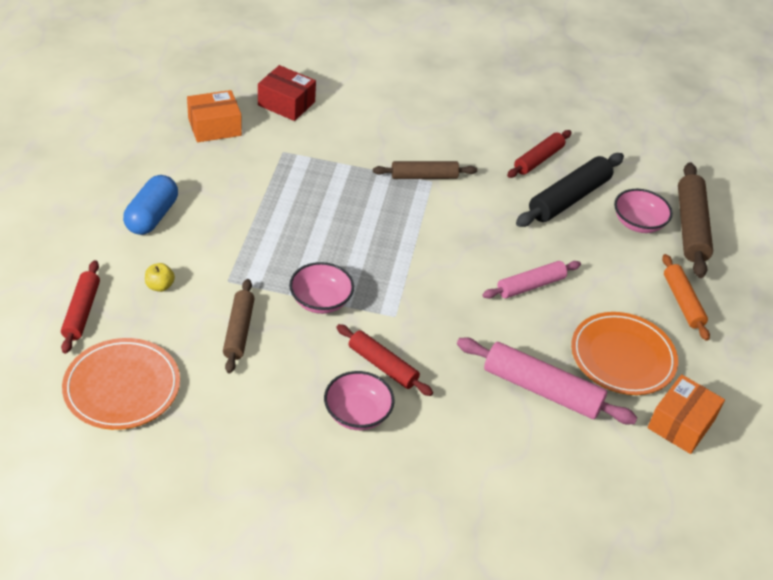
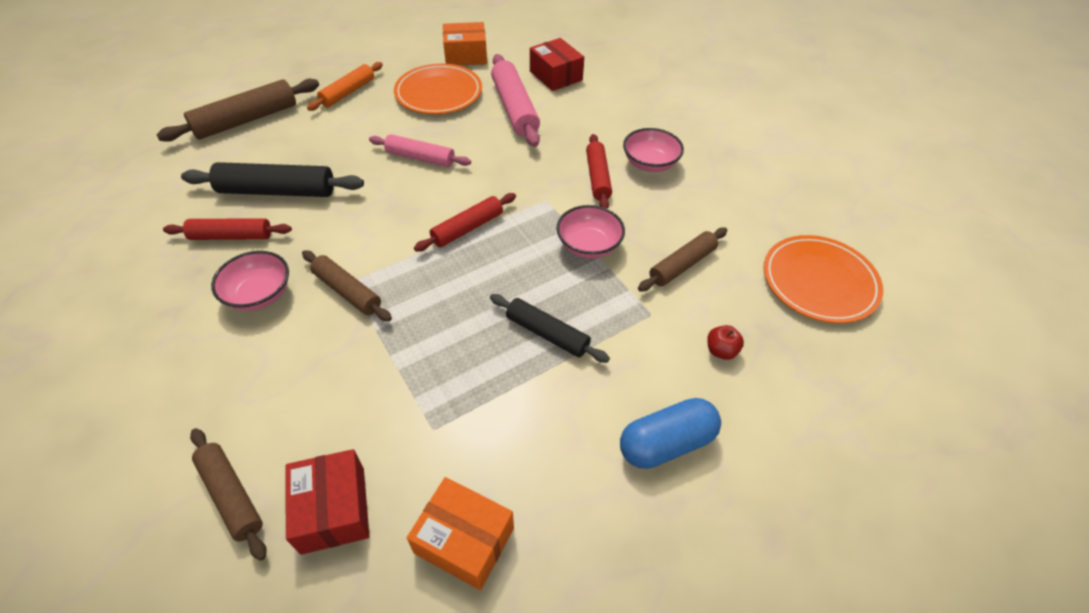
camera: 130 degrees left, 5 degrees up
red rolling pin [61,260,100,354] -> red rolling pin moved to [414,193,516,252]
yellow apple [145,263,175,292] -> red apple [707,325,744,360]
pink bowl [614,189,673,233] -> pink bowl moved to [211,251,289,311]
none -> brown rolling pin [190,428,267,561]
none -> black rolling pin [490,294,610,363]
none -> red box [530,38,584,91]

